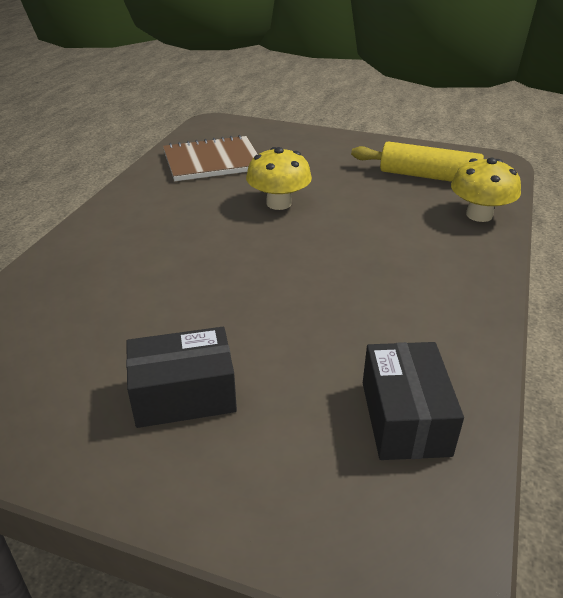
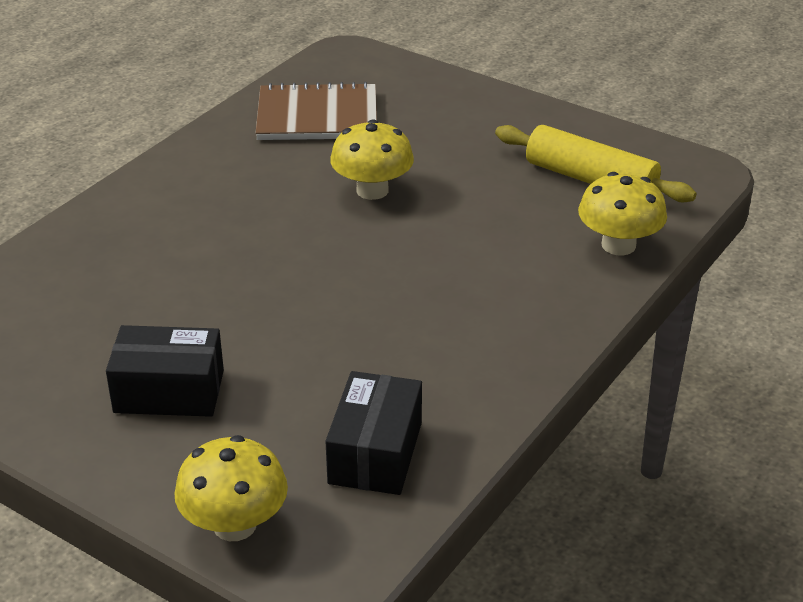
camera: 15 degrees right, 0 degrees up
none -> yellow mushroom [174,435,288,541]

